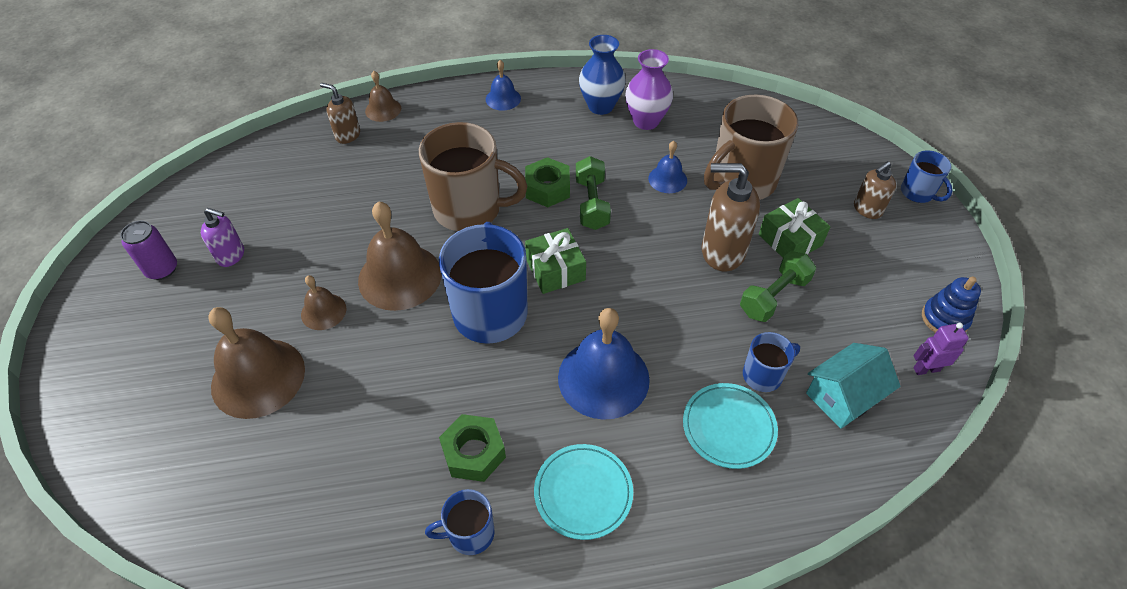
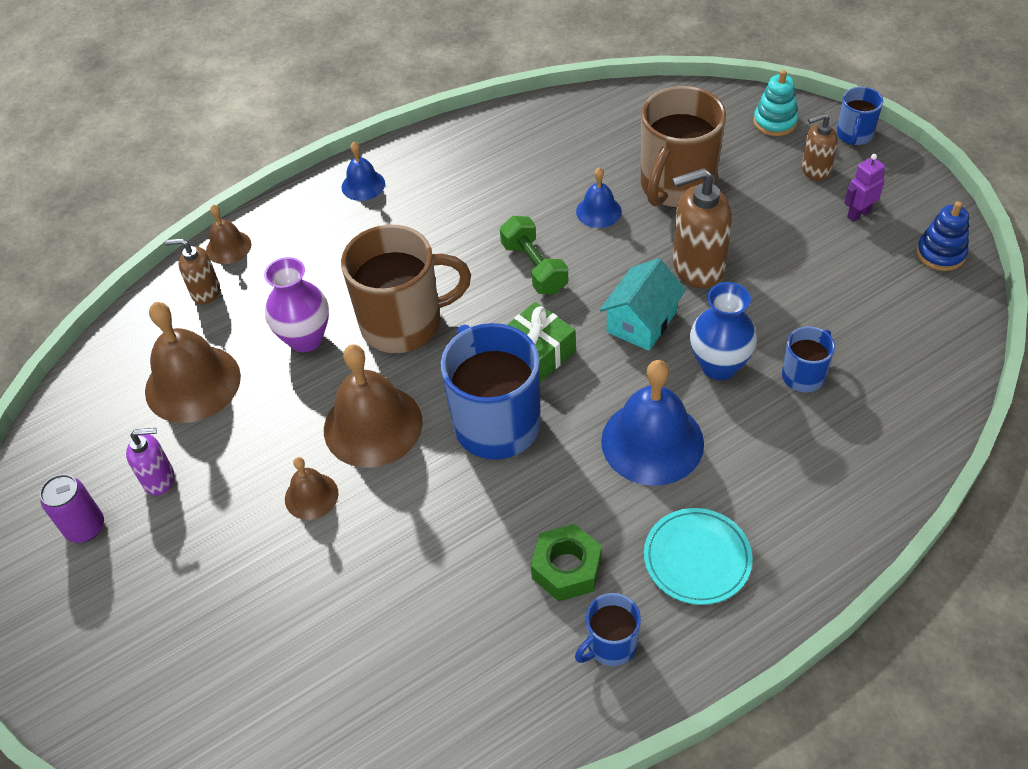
camera: 20 degrees left, 0 degrees up
brown bell [208,307,305,419] -> brown bell moved to [145,302,241,423]
green nut [525,157,570,207] -> none
blue vase [579,35,626,115] -> blue vase moved to [690,282,757,380]
purple vase [625,49,673,130] -> purple vase moved to [264,257,329,352]
turquoise plate [683,383,778,469] -> none
green dumbbell [740,251,816,322] -> none
green gift [759,198,830,258] -> none
turquoise house [806,343,900,429] -> turquoise house moved to [600,258,686,351]
brown soap dispenser [854,161,896,219] -> brown soap dispenser turned 45 degrees clockwise [802,113,838,181]
blue mug [901,151,952,203] -> blue mug turned 75 degrees clockwise [837,87,883,145]
purple robot [913,323,969,375] -> purple robot moved to [844,154,885,222]
none -> turquoise stacking toy [753,70,798,136]

